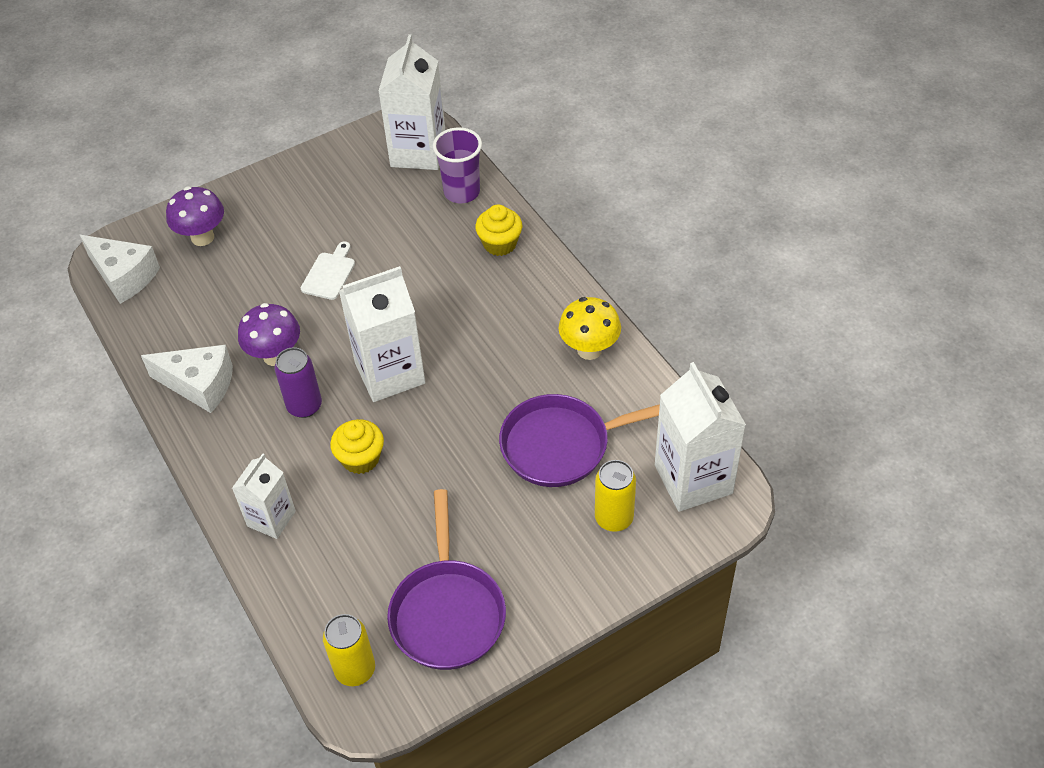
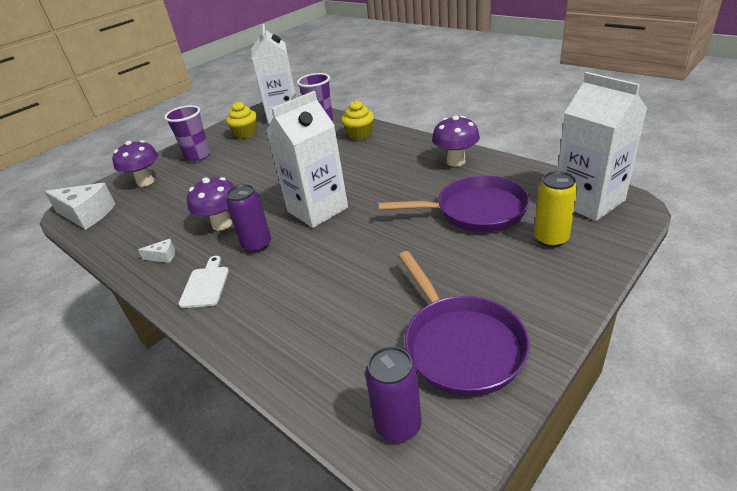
camera: 15 degrees left, 15 degrees down
white cheese [141,345,233,413] -> white cheese [138,239,175,263], size x0.44
white carton [232,454,296,539] -> none
white cutting board [301,241,355,300] -> white cutting board moved to [179,256,229,308]
yellow can [323,614,375,686] -> purple can [365,346,422,442]
yellow cupcake [330,419,384,474] -> yellow cupcake moved to [226,102,257,139]
purple pan [499,394,660,487] -> purple pan turned 150 degrees counterclockwise [378,175,530,232]
yellow mushroom [558,297,621,360] -> purple mushroom [432,116,480,167]
none -> purple cup [164,105,210,162]

